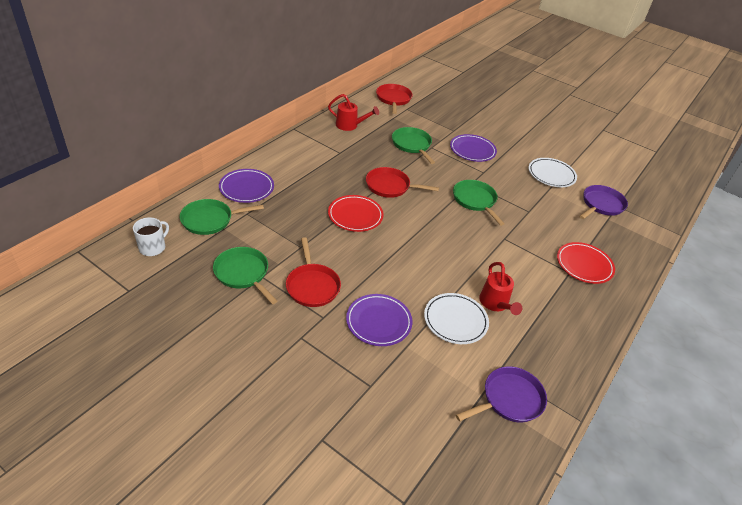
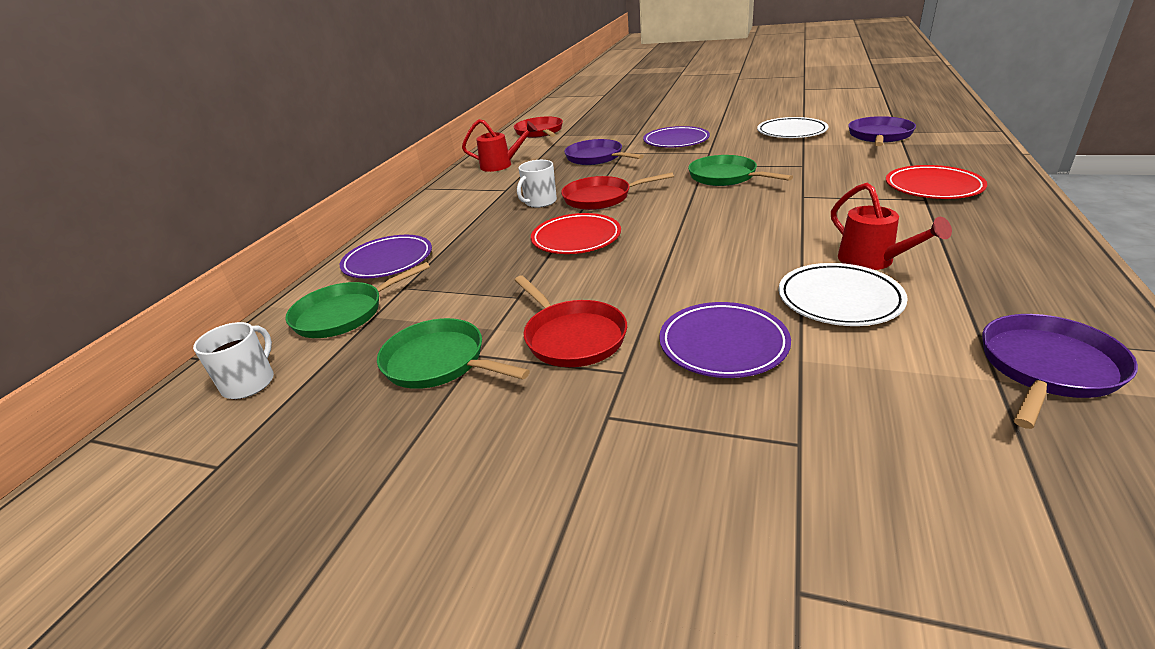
camera: 10 degrees left, 10 degrees down
green pan [392,127,435,164] -> purple pan [564,139,644,165]
none -> white mug [517,160,557,208]

